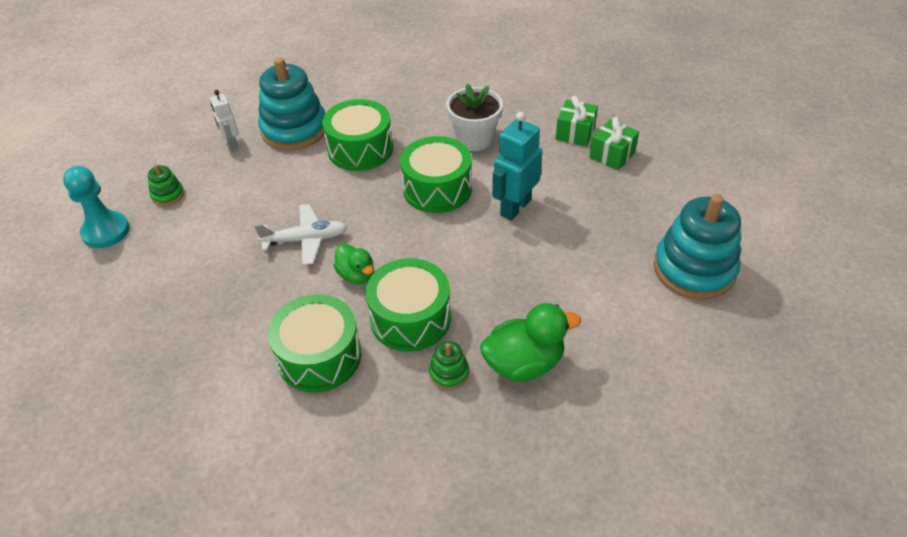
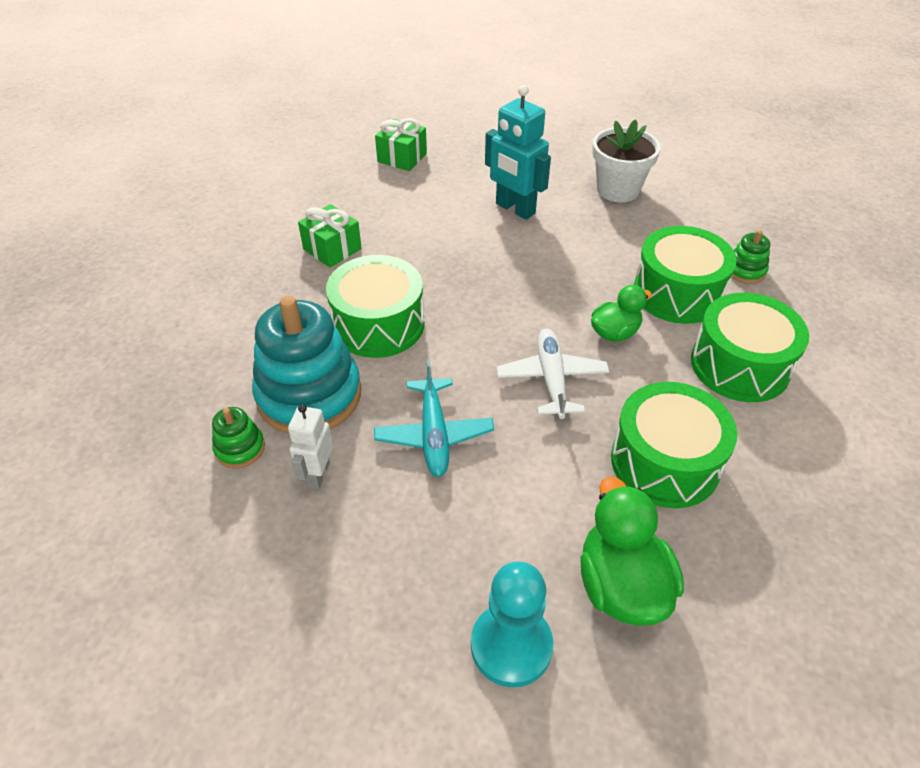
camera: 85 degrees left, 0 degrees up
green stacking toy [148,164,184,206] -> green stacking toy moved to [212,407,265,468]
white robot [210,90,239,150] -> white robot turned 120 degrees clockwise [288,404,333,489]
green drum [400,136,472,213] -> green drum moved to [611,382,737,508]
white flower pot [446,84,503,151] -> white flower pot moved to [592,119,661,202]
green duck [480,303,581,382] -> green duck moved to [580,477,684,626]
green gift [589,117,639,170] -> green gift moved to [298,204,362,268]
turquoise stacking toy [654,194,741,300] -> none
none -> turquoise plane [374,360,494,477]

